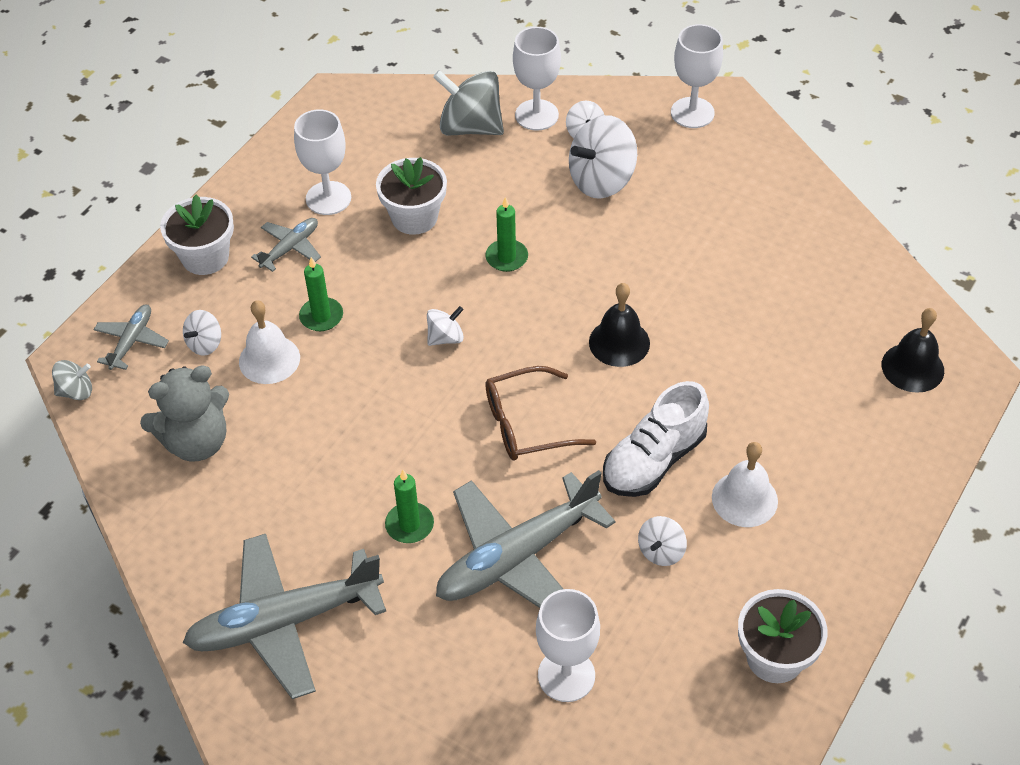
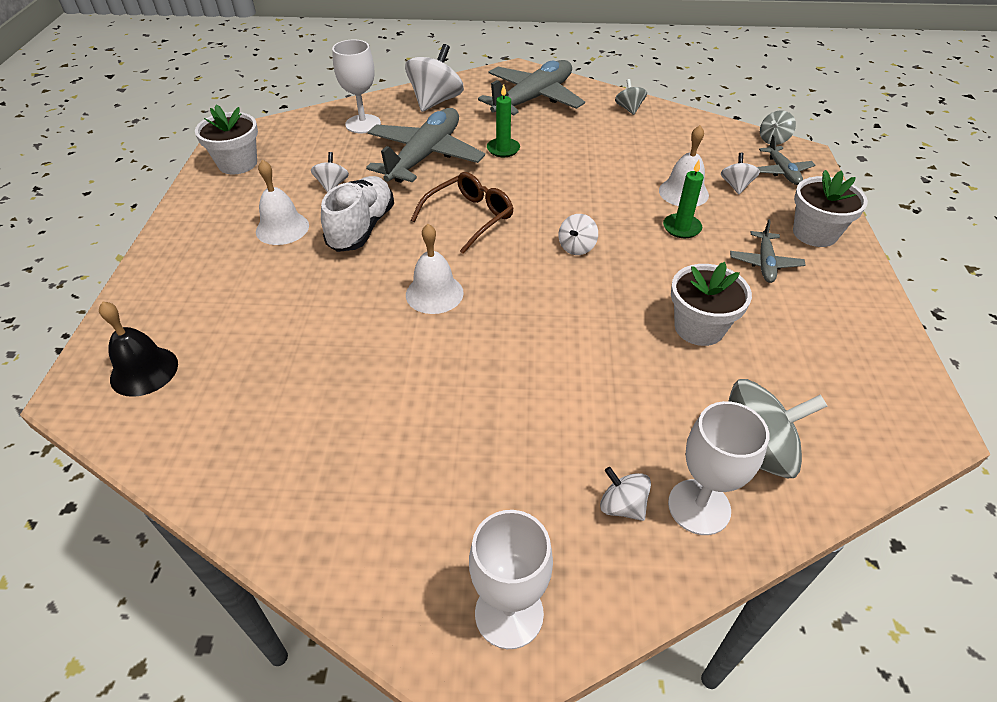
camera: 150 degrees right, 5 degrees down
grey teddy bear [140,365,229,462] -> none
white goblet [294,109,351,215] -> none
green candle [485,197,528,272] -> none
white spinning top [569,115,637,199] -> white spinning top moved to [405,44,464,112]
black bell [589,283,650,367] -> white bell [406,224,464,314]
none -> grey spinning top [615,79,647,115]

